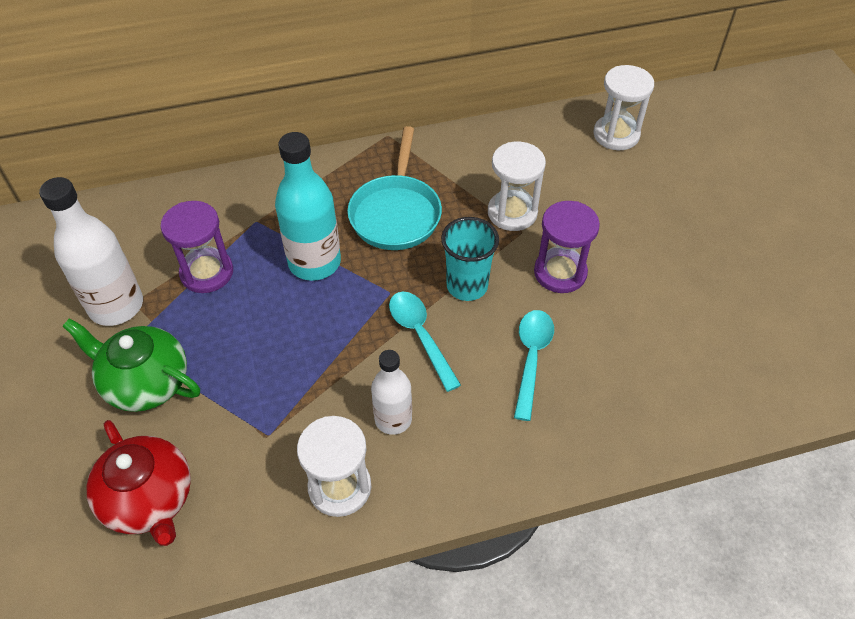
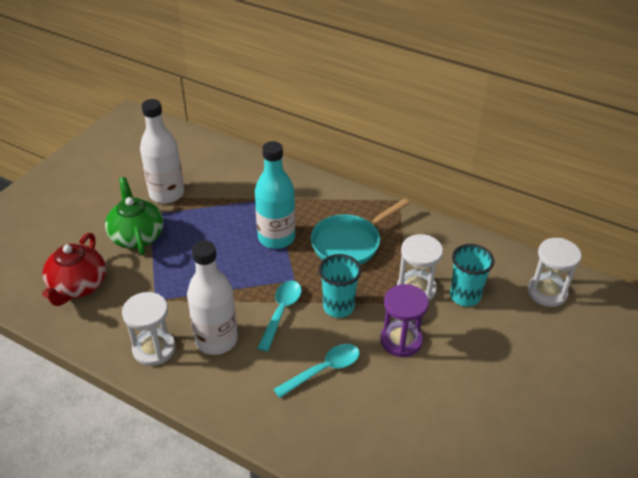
camera: 45 degrees right, 10 degrees down
purple hourglass [160,201,233,293] -> none
white bottle [371,350,412,435] -> white bottle [187,240,238,355], size x1.61
none -> turquoise cup [450,244,494,307]

